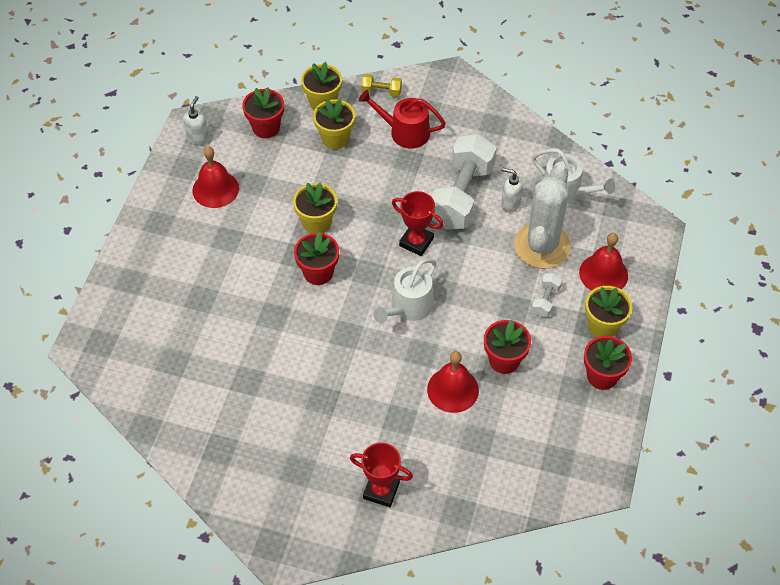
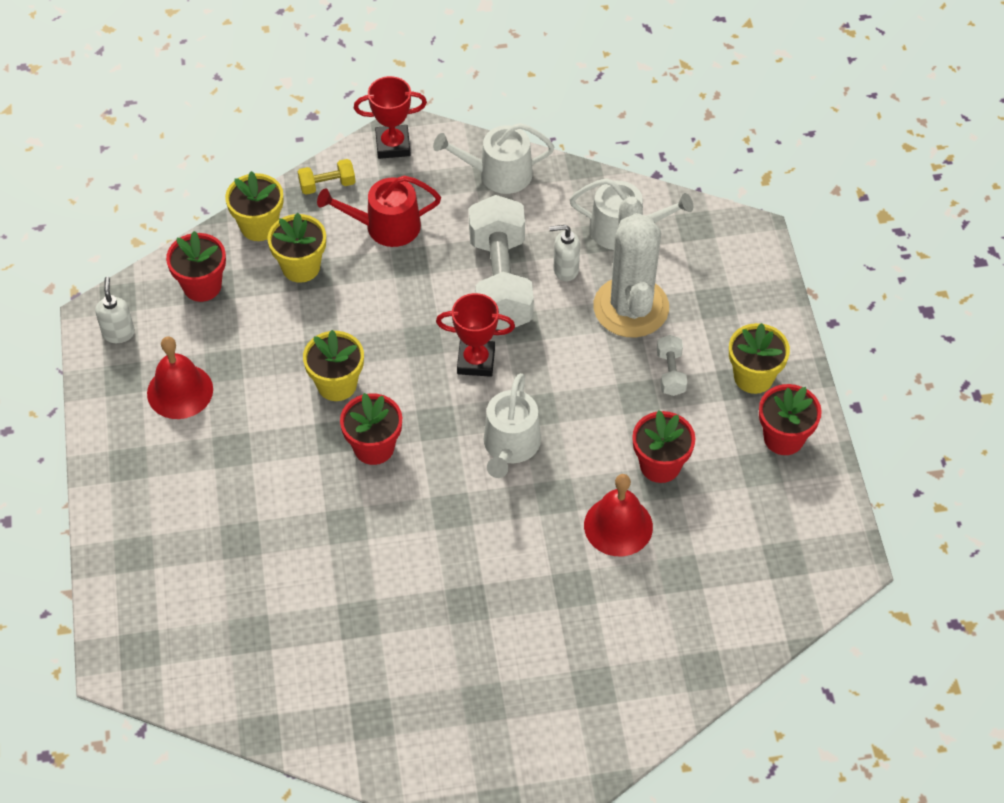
camera: 25 degrees left, 0 degrees up
red trophy [350,443,413,507] -> red trophy moved to [354,76,427,159]
red bell [579,233,628,291] -> none
none -> white watering can [433,123,554,194]

